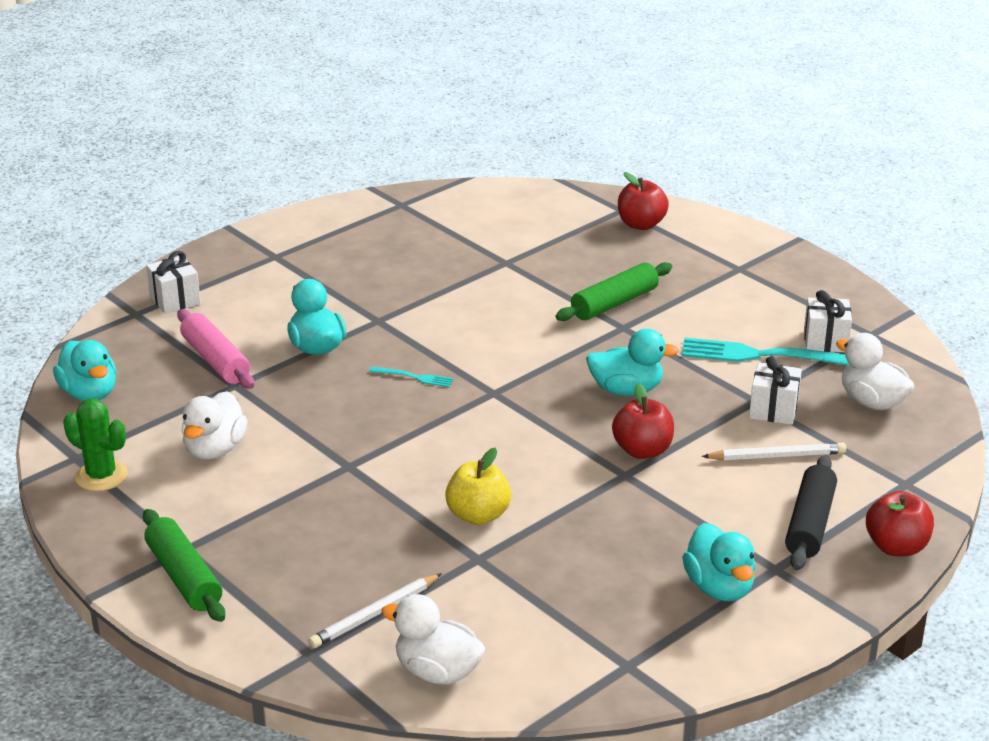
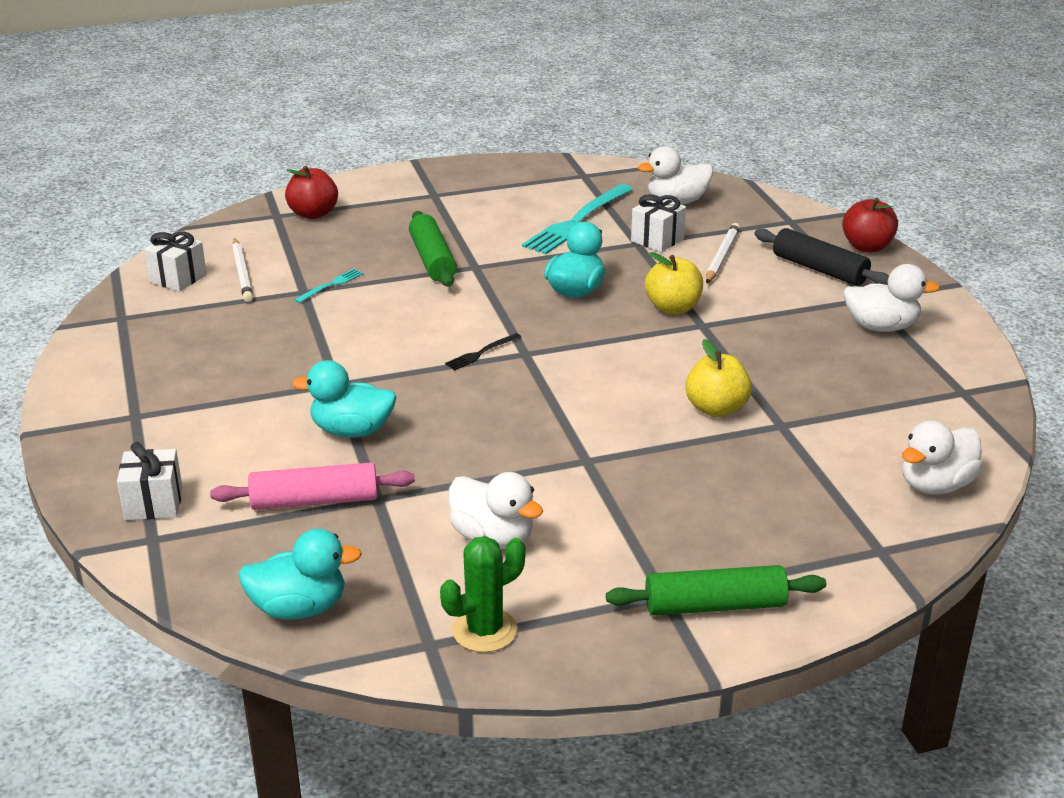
camera: 65 degrees left, 0 degrees up
white pencil [308,573,442,648] -> white pencil moved to [232,238,253,302]
turquoise fork [369,367,454,387] -> turquoise fork moved to [294,269,363,303]
red apple [612,383,674,459] -> yellow apple [645,252,703,314]
turquoise duck [682,523,756,601] -> white duck [843,264,940,332]
white gift [804,290,852,352] -> white gift moved to [144,232,207,292]
none -> black fork [445,333,521,371]

